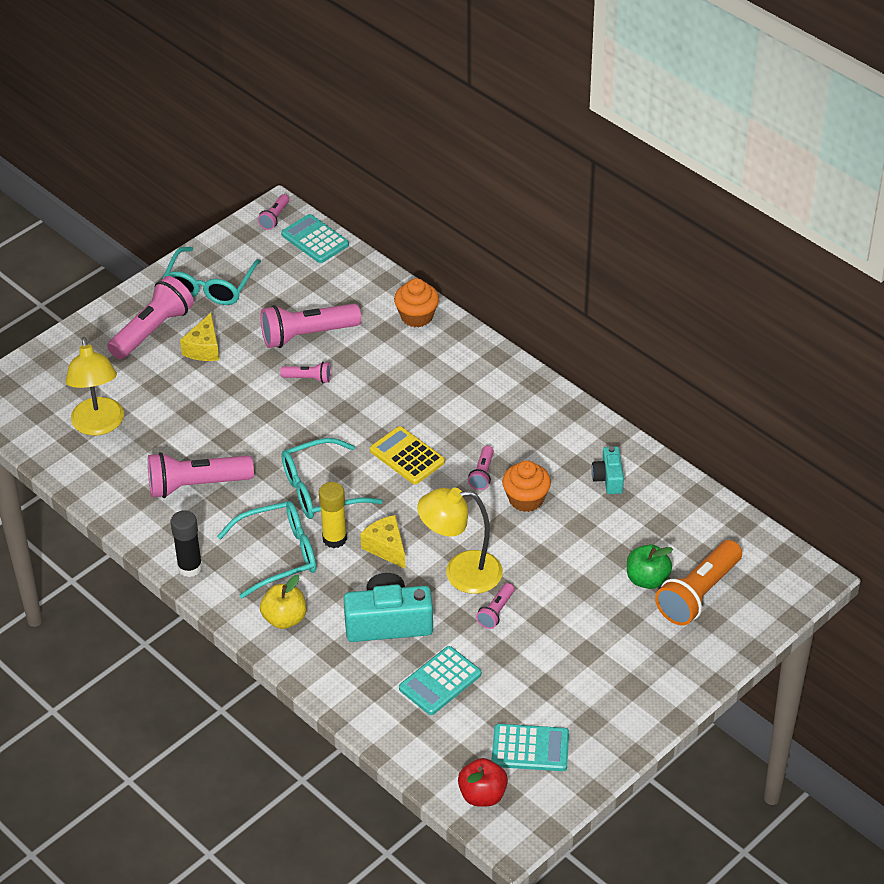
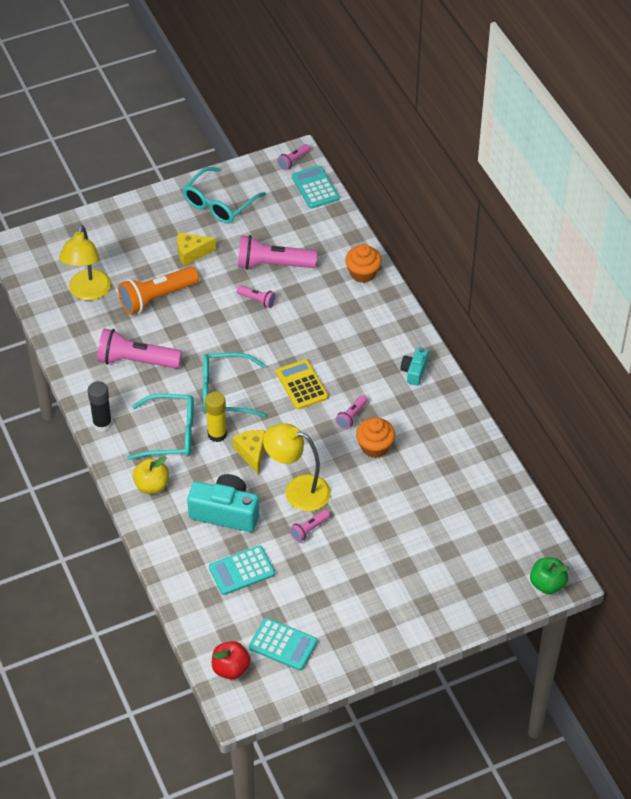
camera: 20 degrees right, 5 degrees up
pink flashlight [107,276,194,360] -> none
yellow cheese [180,313,219,361] -> yellow cheese turned 45 degrees clockwise [177,232,216,266]
turquoise camera [591,446,624,494] -> turquoise camera moved to [400,347,429,386]
green apple [627,544,673,589] -> green apple moved to [530,557,569,594]
orange flashlight [655,540,742,626] -> orange flashlight moved to [118,266,199,315]

